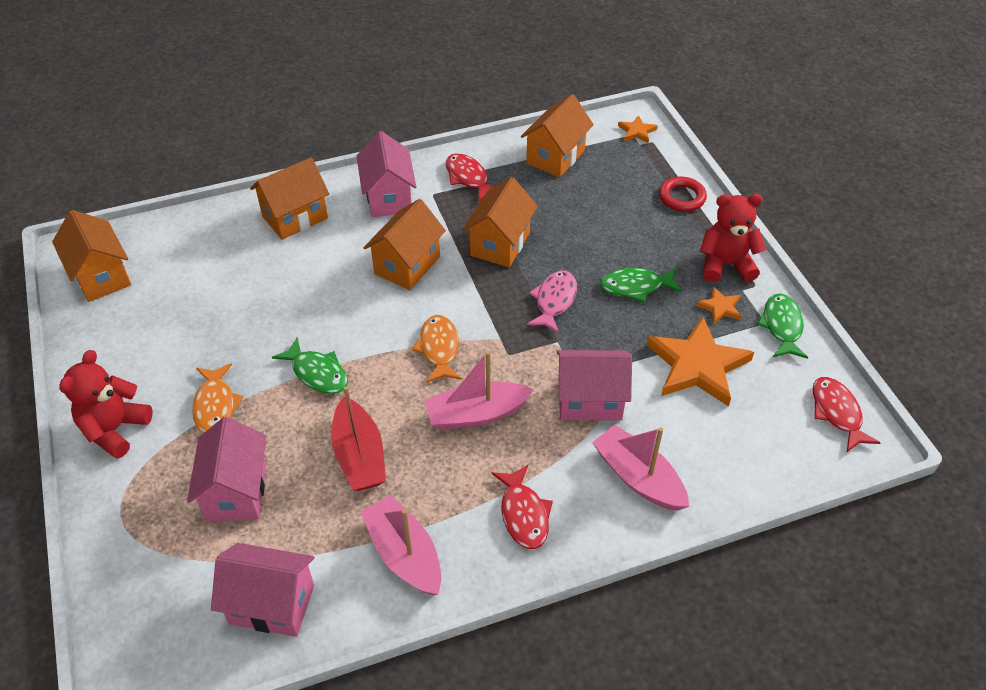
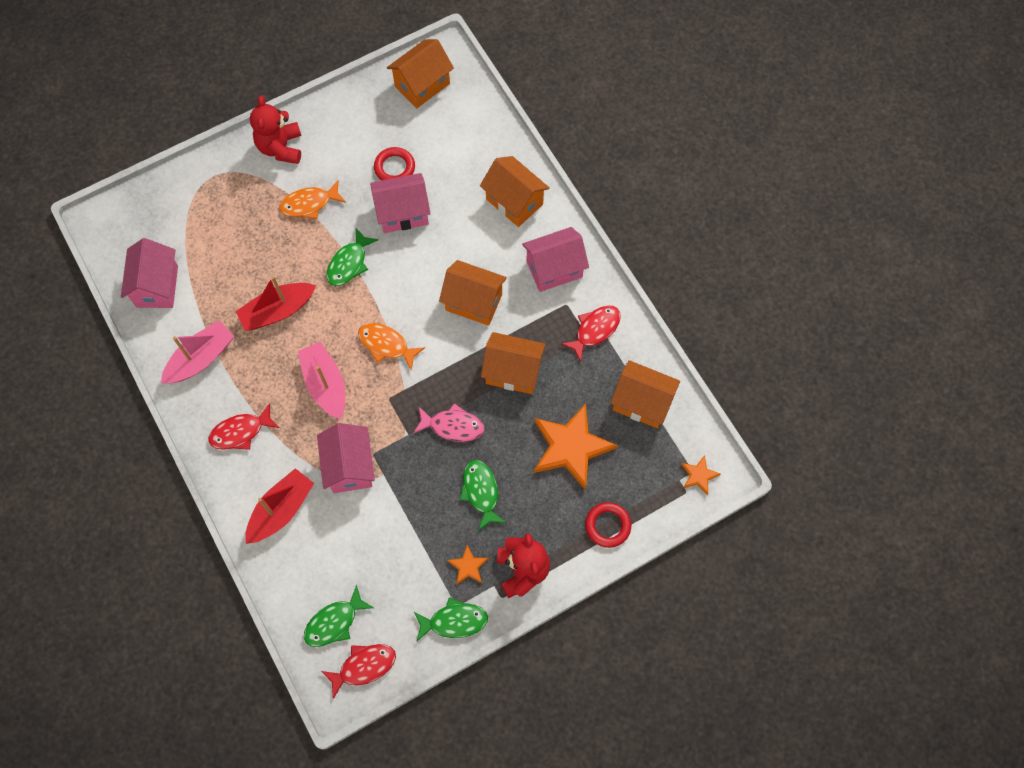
camera: 80 degrees right, 20 degrees up
red teddy bear [59,350,153,459] -> red teddy bear turned 105 degrees counterclockwise [250,95,301,164]
pink house [187,417,266,521] -> pink house moved to [370,173,431,233]
orange fish [412,315,461,383] -> orange fish turned 135 degrees counterclockwise [358,323,425,370]
pink boat [592,425,689,511] -> red boat [245,468,314,544]
orange star [647,317,754,407] -> orange star moved to [534,403,618,489]
none -> green fish [304,585,374,647]
none -> red ring [374,147,415,181]

